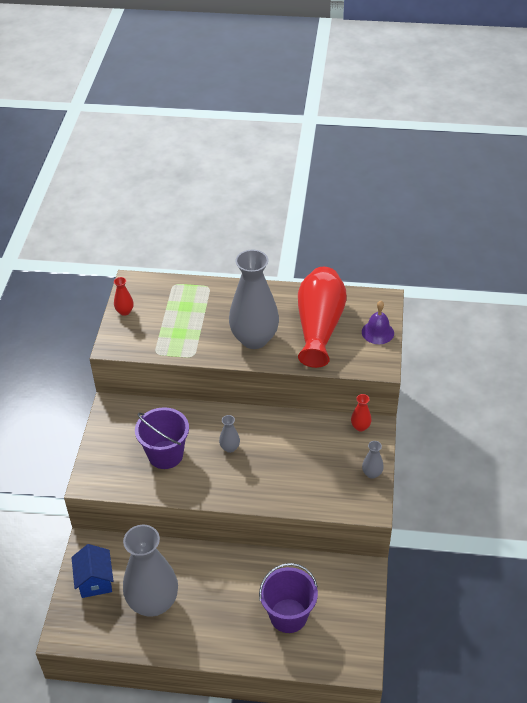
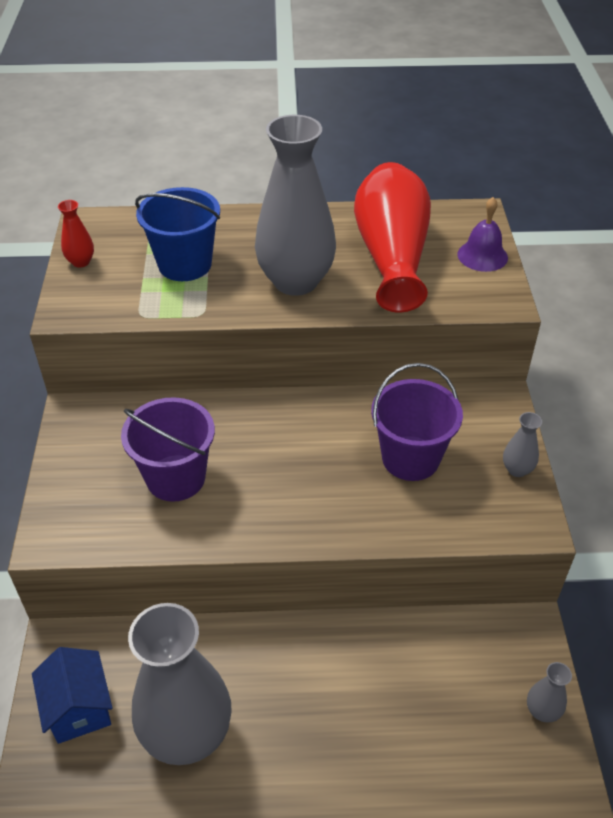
camera: 10 degrees left, 0 degrees up
grey vase [219,415,240,453] -> grey vase moved to [527,662,572,722]
purple bucket [259,563,318,633] -> purple bucket moved to [371,363,463,481]
red vase [351,394,371,432] -> none
none -> blue bucket [135,187,220,281]

